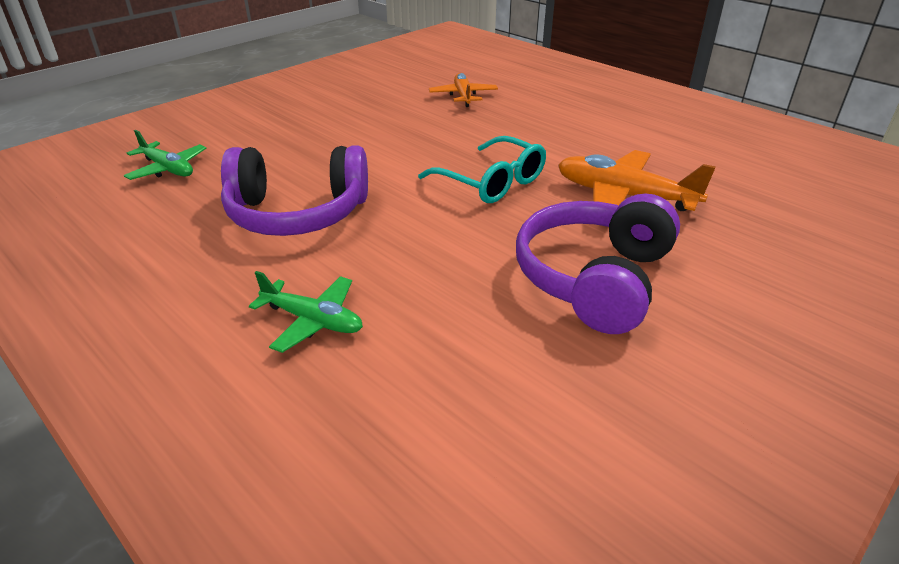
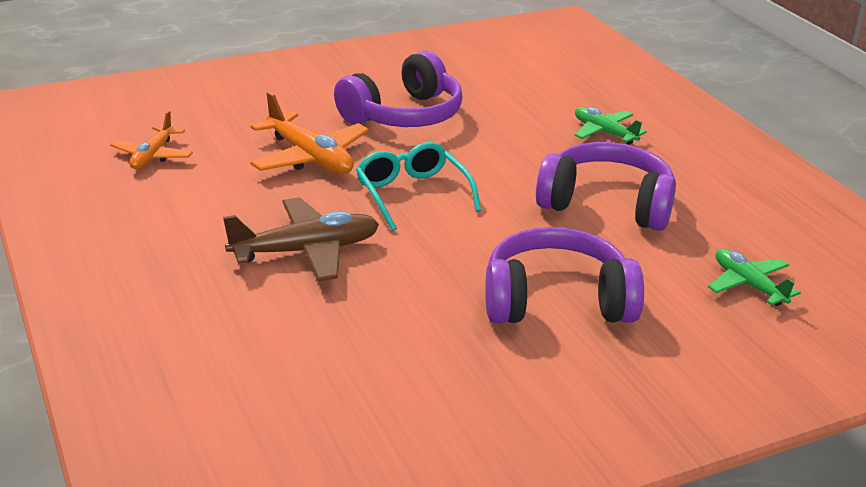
camera: 160 degrees left, 5 degrees down
orange plane [429,73,498,107] -> orange plane moved to [110,111,193,169]
none -> brown plane [223,197,379,281]
none -> purple headphones [485,227,644,324]

